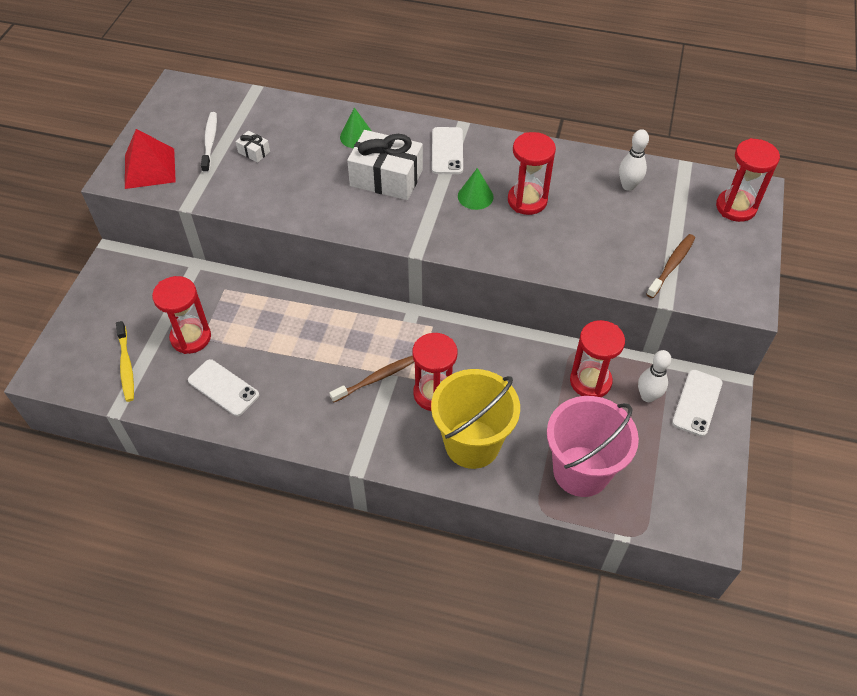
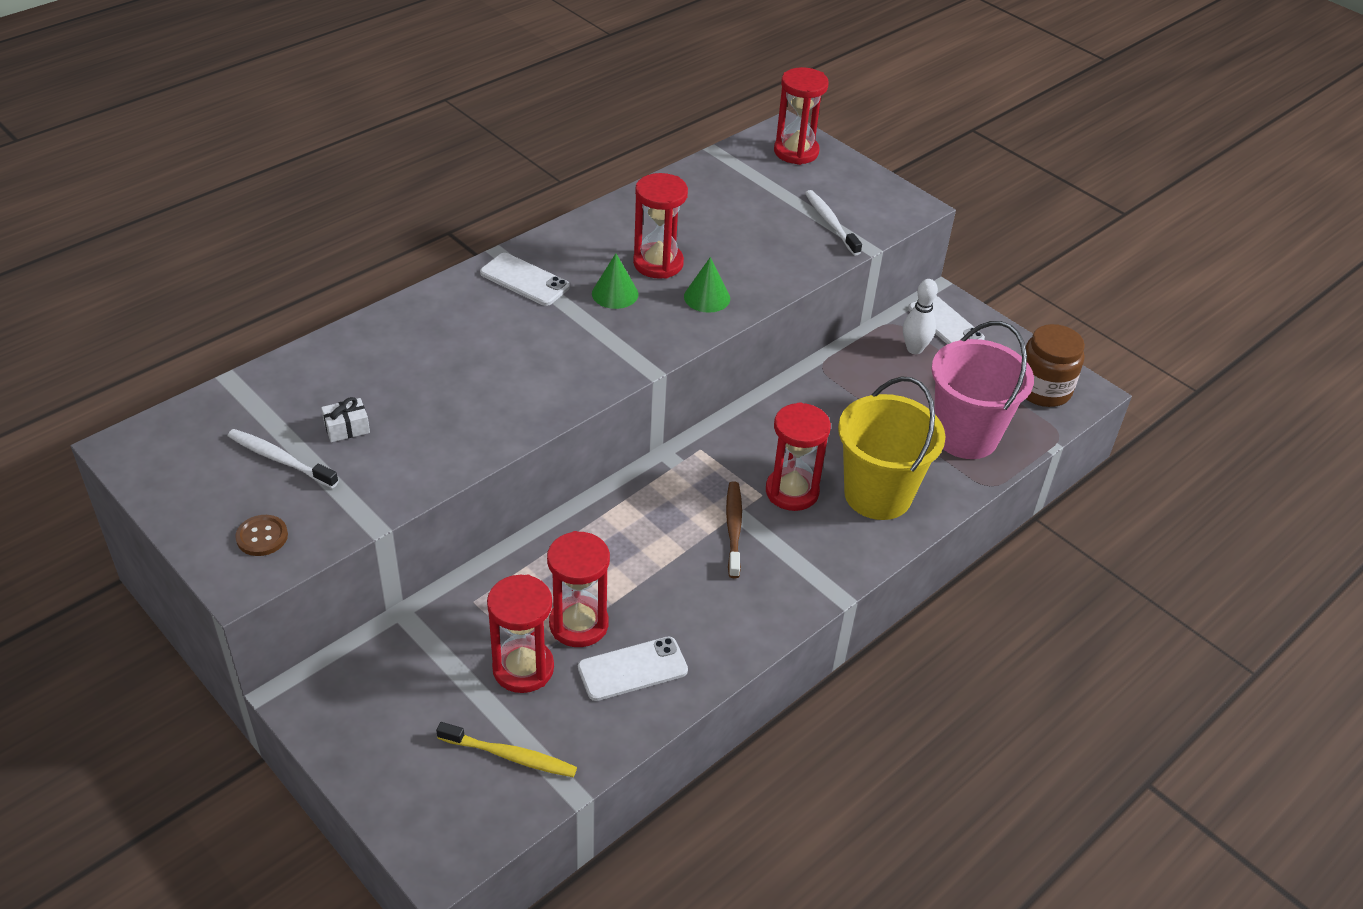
camera: 60 degrees left, 10 degrees down
red pyramid [125,129,176,189] -> brown button [235,515,288,556]
green cone [340,107,372,148] -> green cone moved to [684,257,730,313]
white gift [347,130,423,200] -> none
red hourglass [570,320,625,397] -> red hourglass moved to [547,531,610,647]
white bowling pin [619,129,649,191] -> none
brown toothbrush [646,234,695,298] -> white toothbrush [805,190,862,256]
none -> brown jar [1026,324,1085,407]

